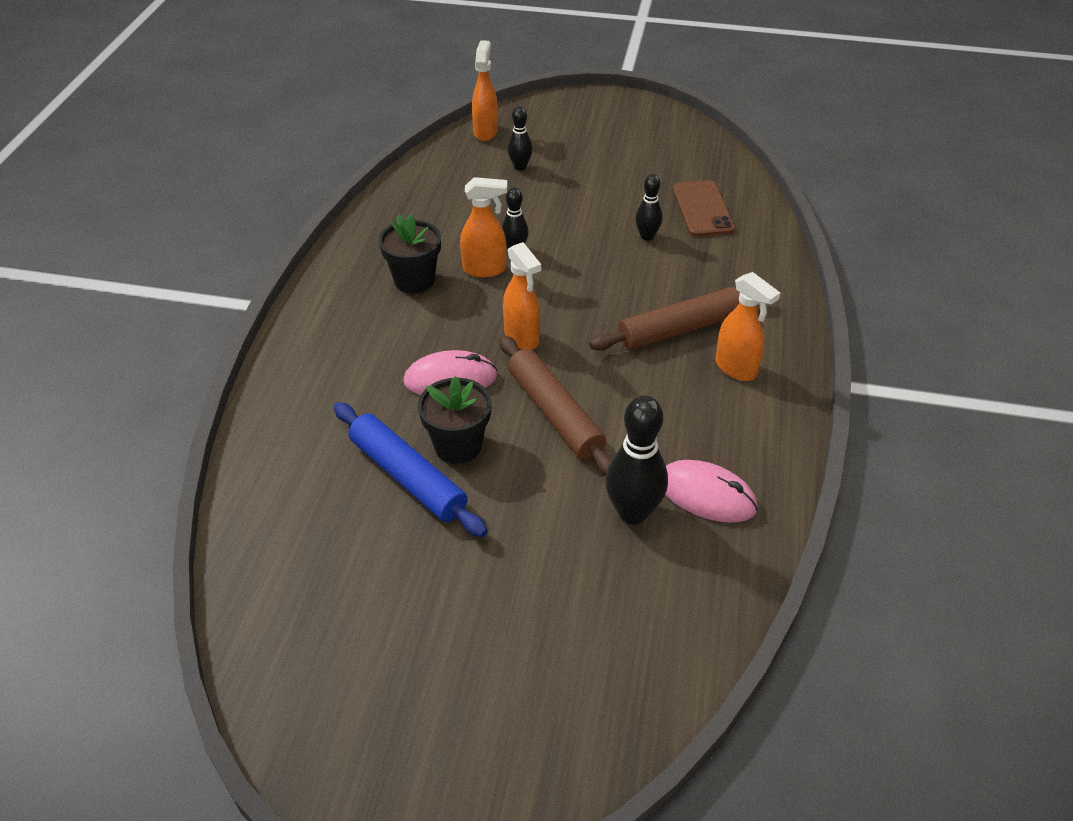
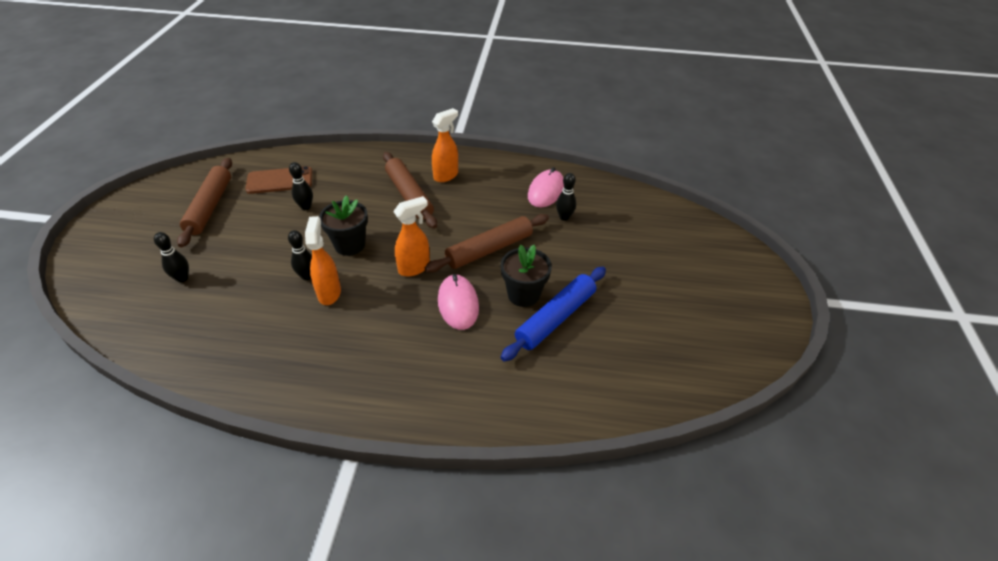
camera: 95 degrees left, 0 degrees up
black flower pot [379,214,441,293] -> black flower pot moved to [319,195,368,256]
orange spray bottle [472,40,498,141] -> none
black bowling pin [605,395,668,524] -> black bowling pin [556,173,576,221], size x0.58
none -> brown rolling pin [177,158,232,247]

